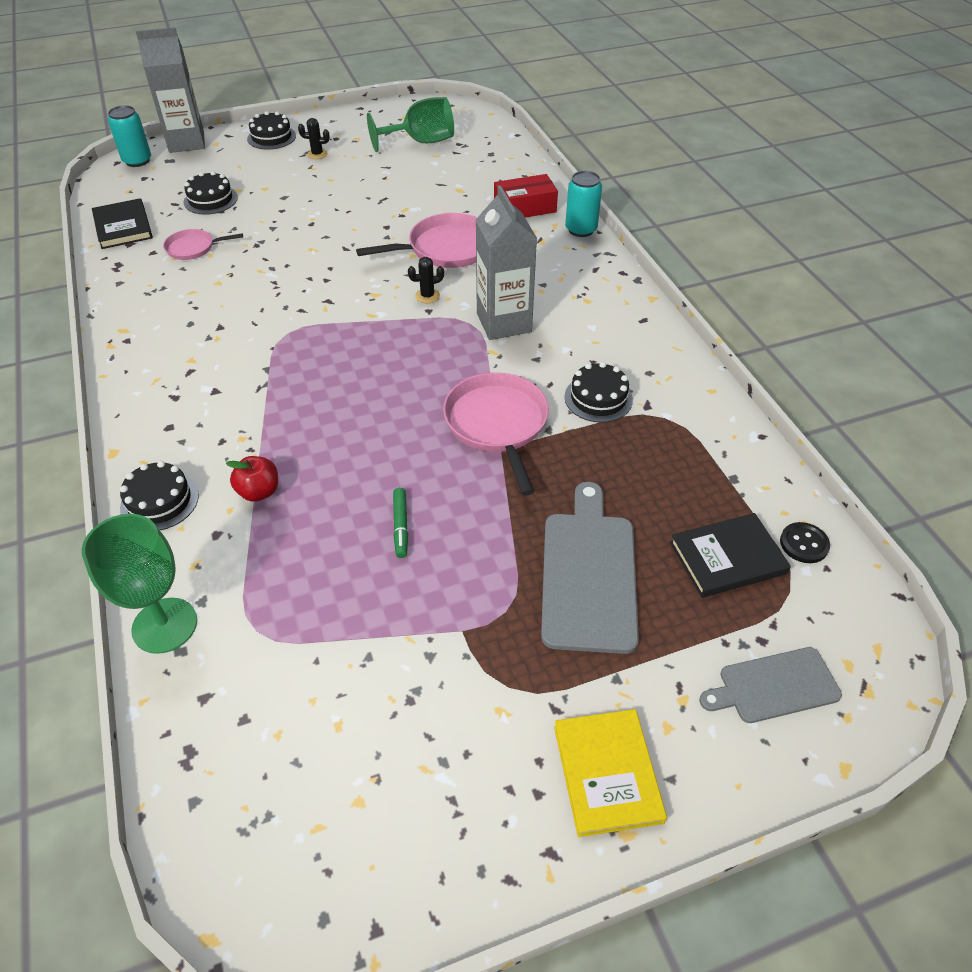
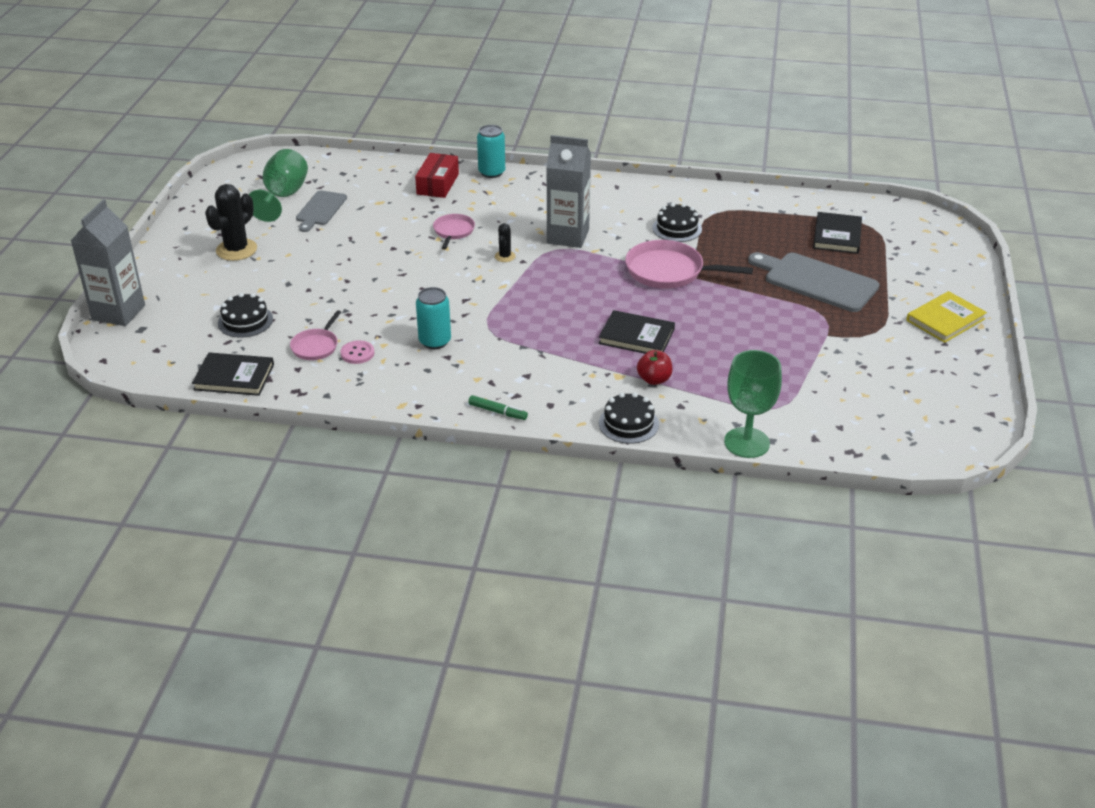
camera: 60 degrees left, 10 degrees down
turquoise can [108,105,151,167] -> turquoise can moved to [416,287,451,349]
black cake [247,111,296,150] -> none
black cactus [298,118,330,159] -> black cactus [205,184,257,261], size x1.95
pink pan [356,213,477,268] -> pink pan [433,214,475,249], size x0.56
green marker [393,488,408,558] -> green marker moved to [468,395,528,420]
yellow book [554,709,667,837] -> yellow book turned 60 degrees counterclockwise [906,291,987,343]
grey cutting board [699,647,842,723] -> grey cutting board moved to [296,190,347,232]
black button [780,522,830,563] -> none
none -> pink button [340,340,374,364]
none -> black book [599,310,675,354]

